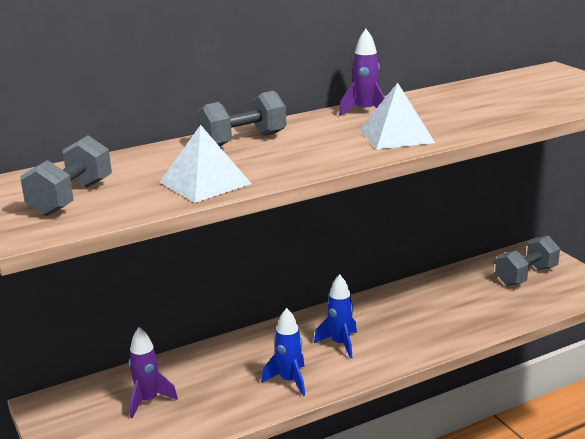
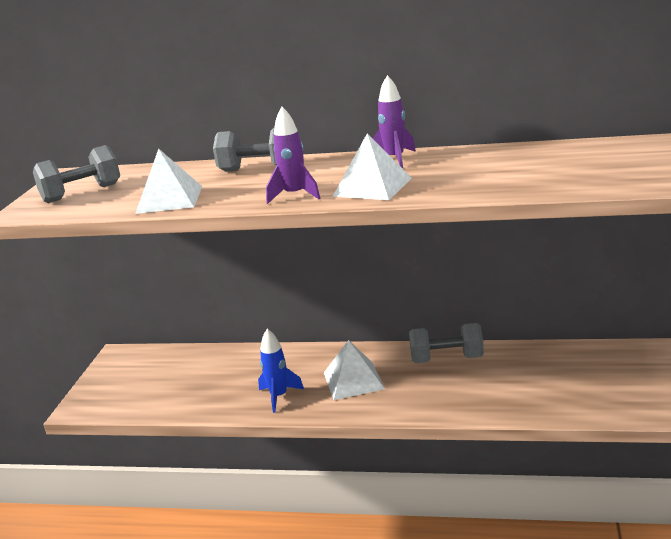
camera: 40 degrees right, 0 degrees up
purple rocket [129,327,178,418] -> purple rocket moved to [266,107,320,204]
blue rocket [314,274,357,359] -> white pyramid [324,340,385,400]
grey dumbbell [495,236,560,286] -> grey dumbbell moved to [409,323,484,363]

